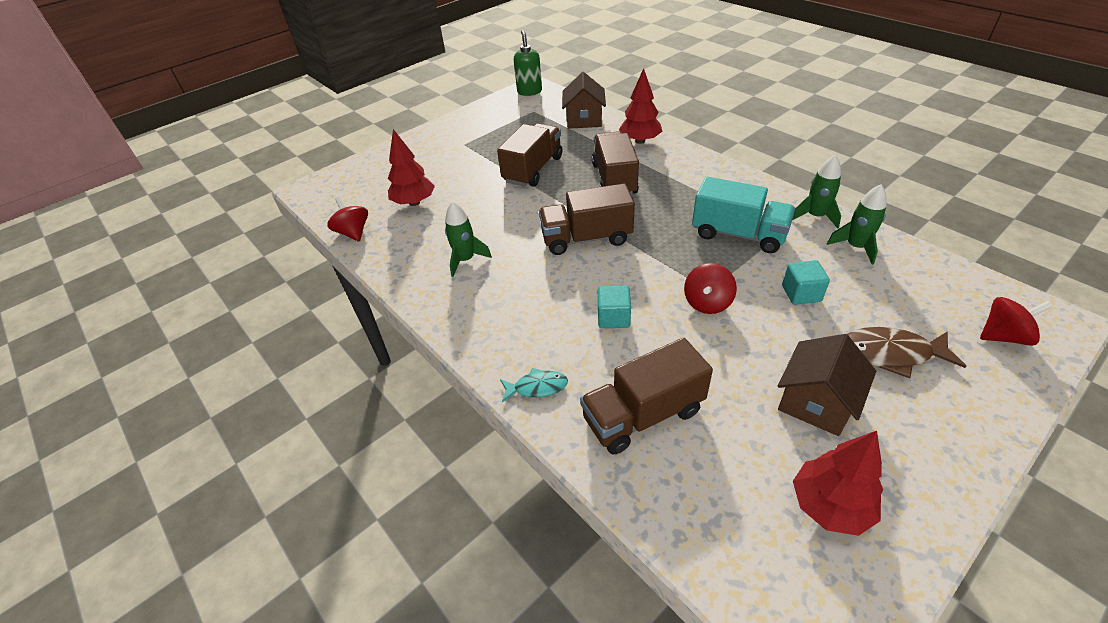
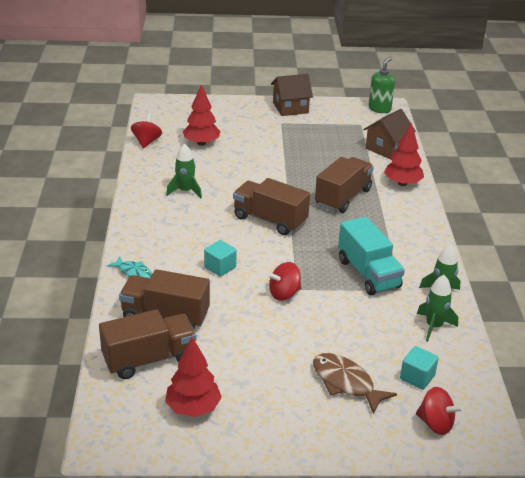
camera: 35 degrees right, 10 degrees down
brown truck [497,123,562,187] -> brown truck moved to [99,309,196,379]
brown house [778,334,876,436] -> brown house moved to [271,74,313,116]
turquoise cube [782,260,830,305] -> turquoise cube moved to [400,346,439,390]

